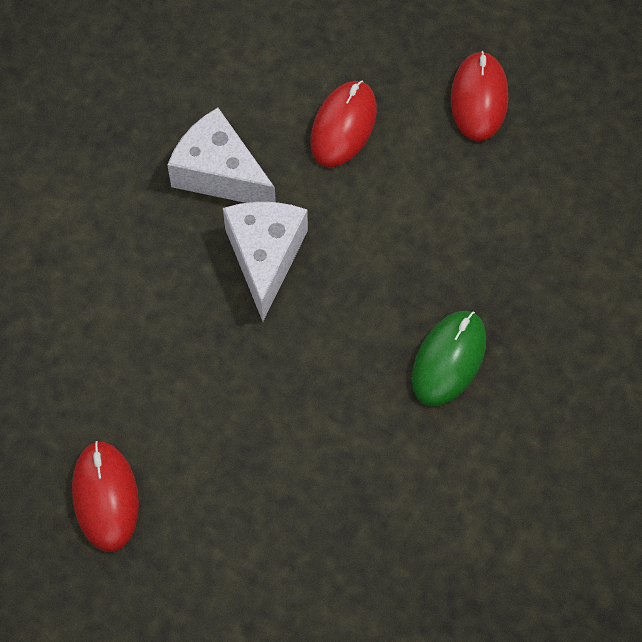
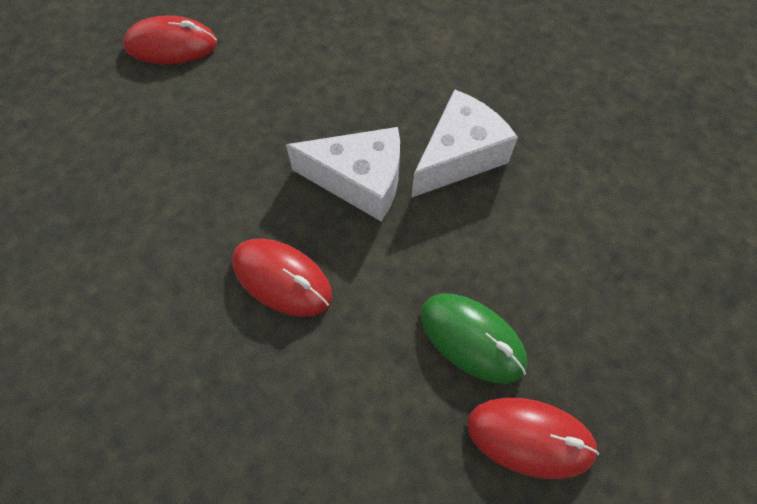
camera: 100 degrees right, 0 degrees up
red mouse [310,80,377,167] -> red mouse moved to [232,239,332,317]
green mouse [412,311,486,407] -> green mouse moved to [421,293,527,384]

